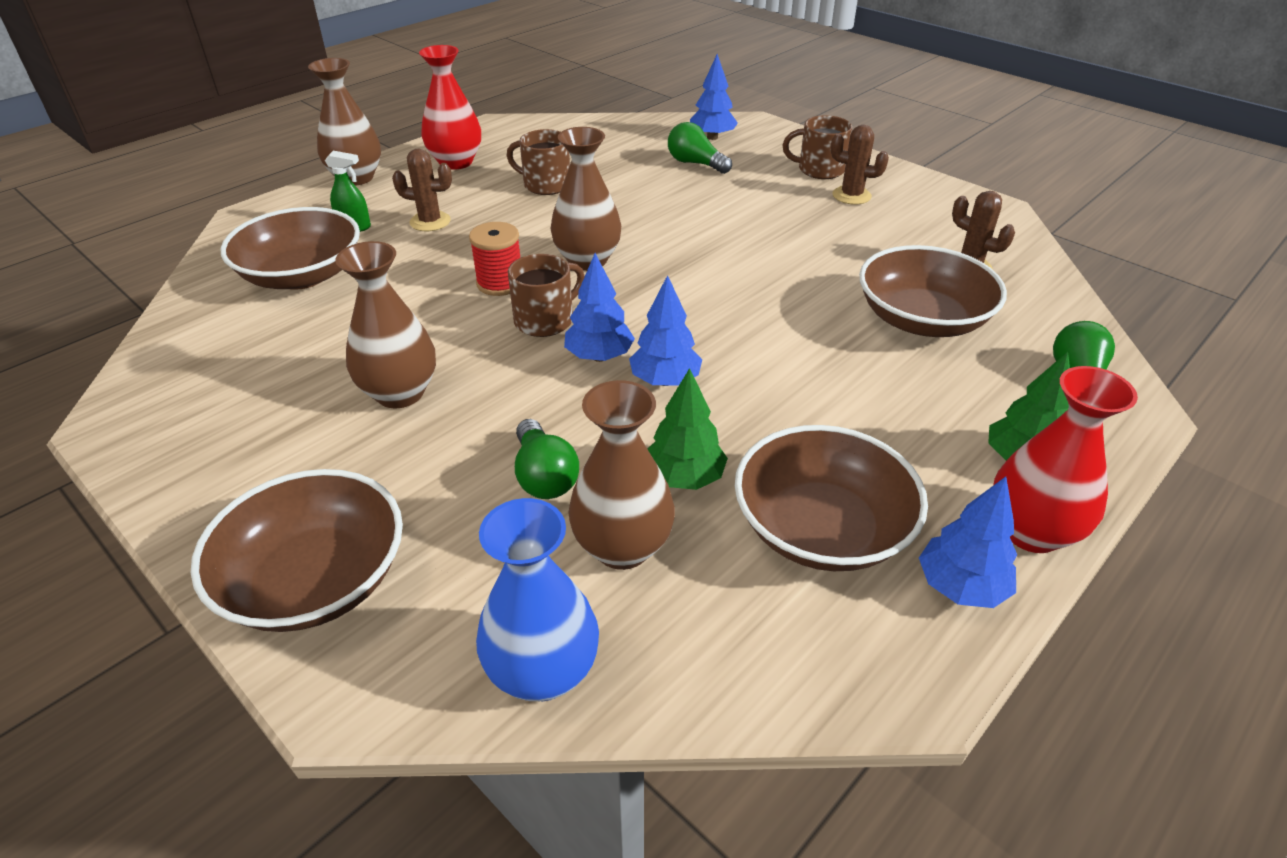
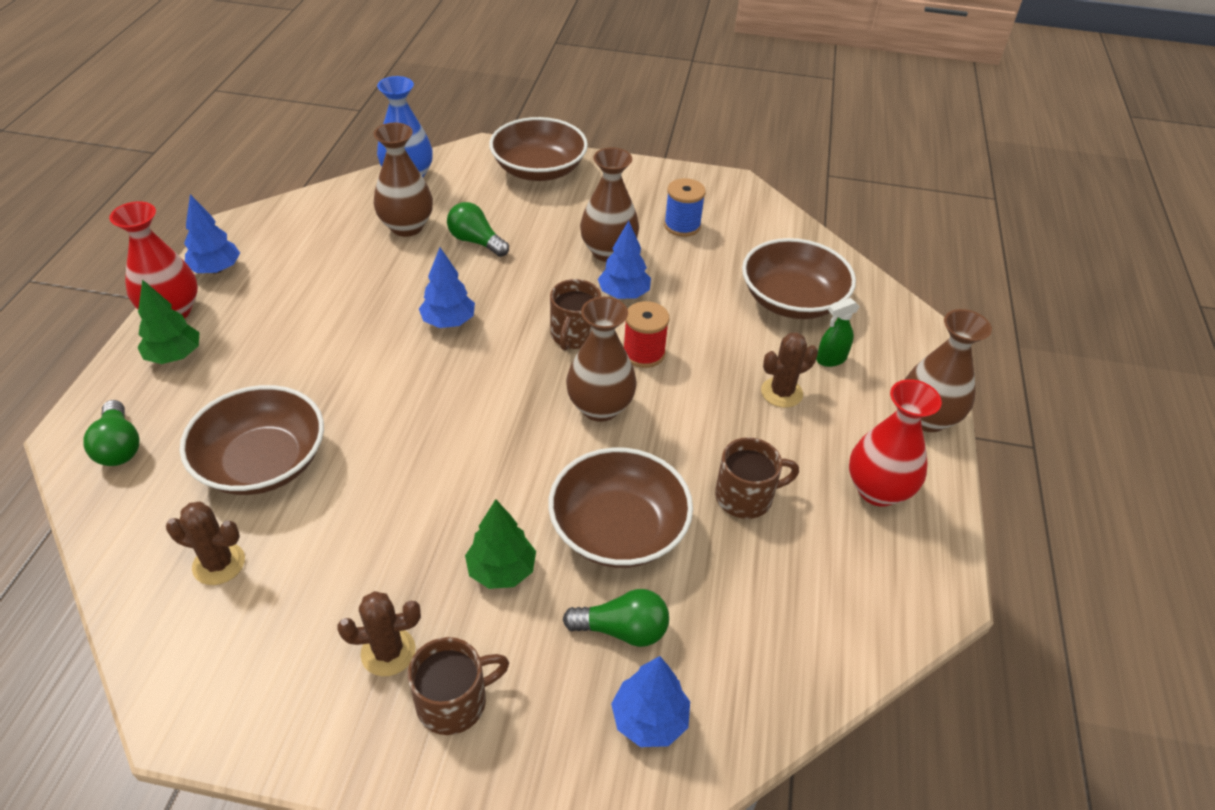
camera: 145 degrees right, 5 degrees up
blue tree [564,253,635,362] -> blue tree moved to [598,221,651,299]
green tree [647,368,728,490] -> green tree moved to [465,499,536,589]
brown bowl [735,425,928,571] -> brown bowl moved to [548,448,693,568]
none -> blue spool [664,178,706,237]

